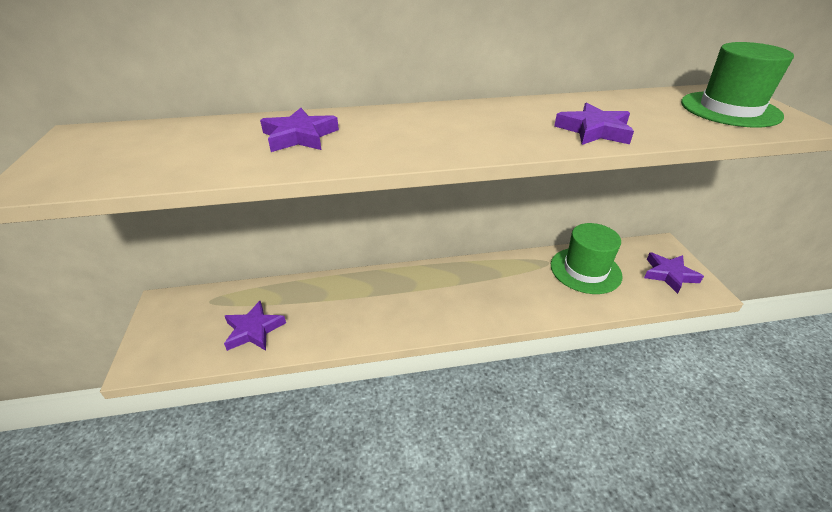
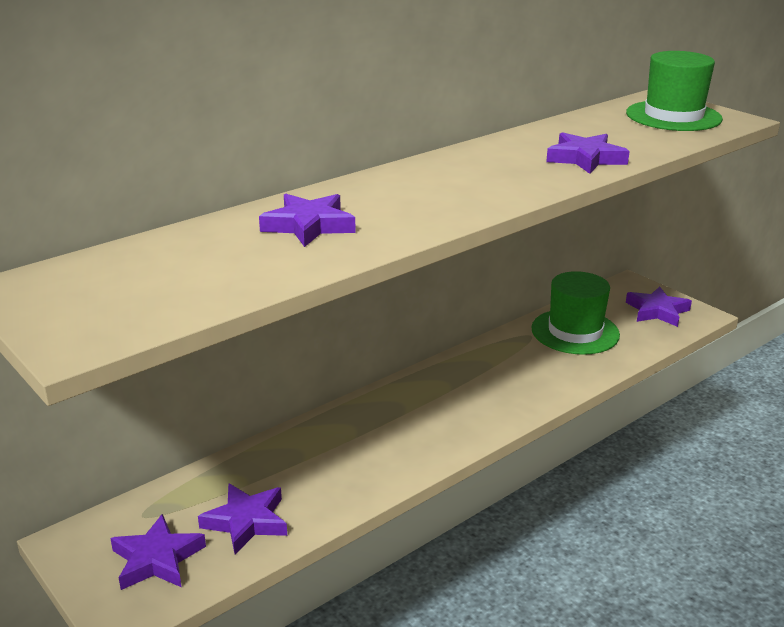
camera: 30 degrees left, 10 degrees down
none -> purple star [110,514,206,590]

